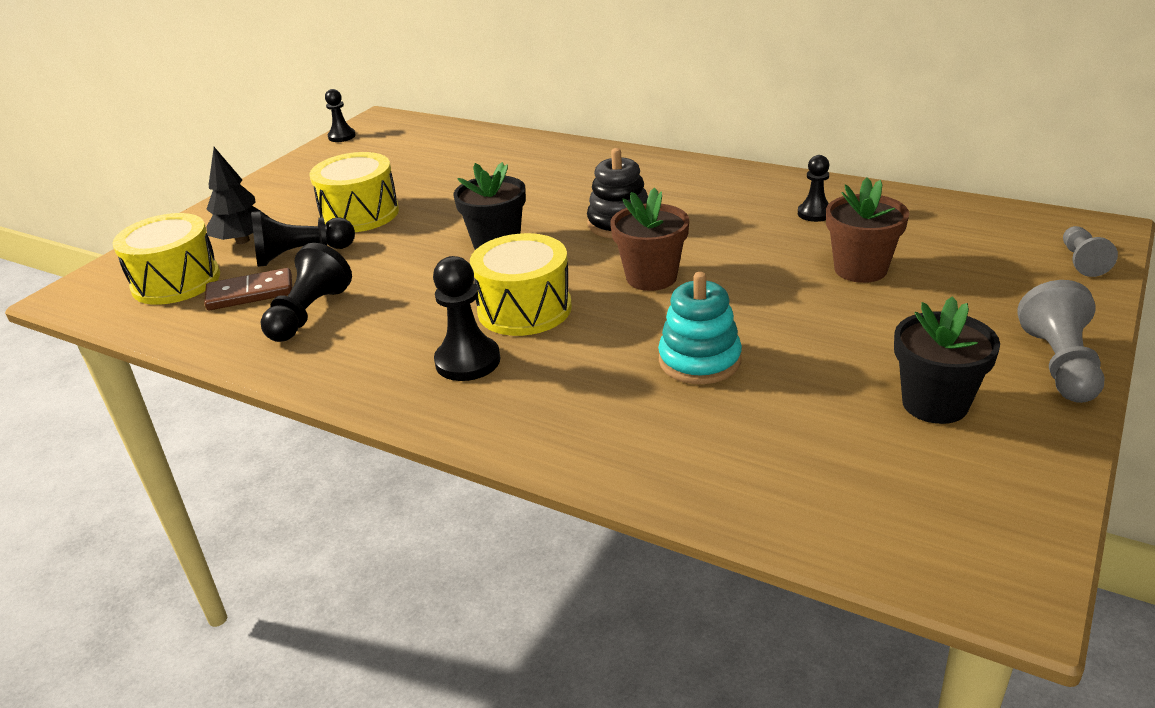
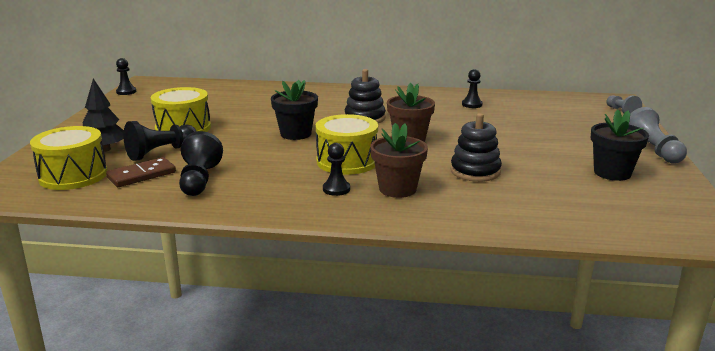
camera: 25 degrees left, 10 degrees down
black pawn [433,256,500,381] -> black pawn [323,143,350,196], size x0.64
turquoise stacking toy [658,272,742,384] -> black stacking toy [450,113,502,182]
brown flower pot [826,178,909,283] -> brown flower pot moved to [370,123,428,198]

